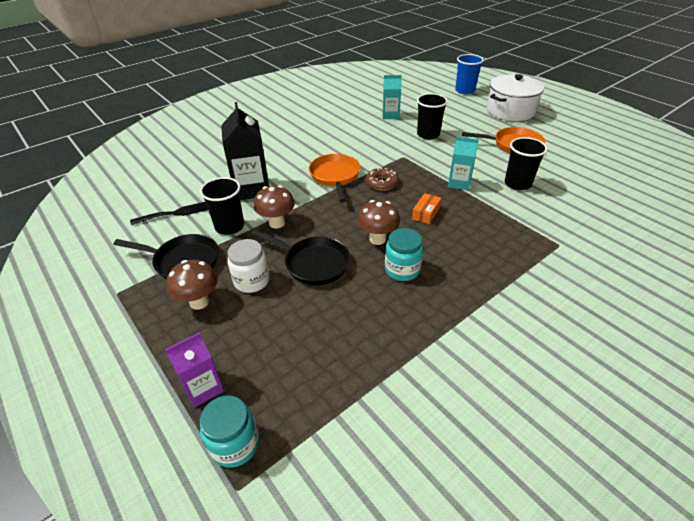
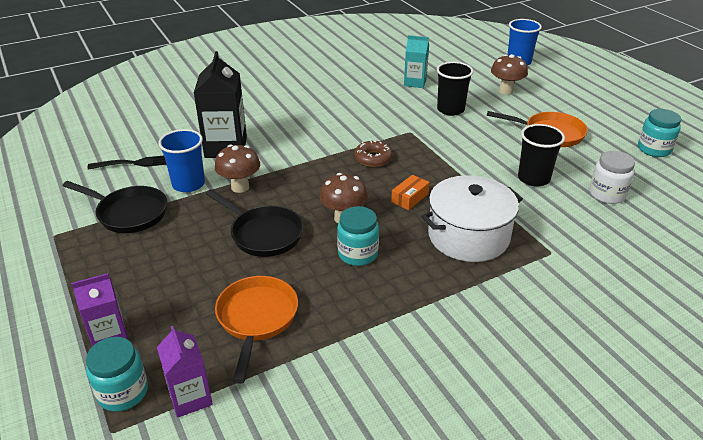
camera: 10 degrees right, 5 degrees down
brown mushroom [167,260,218,310] -> brown mushroom moved to [491,54,528,95]
black cup [200,177,244,235] -> blue cup [158,129,205,192]
white jar [228,239,270,293] -> white jar moved to [590,151,635,204]
orange pan [309,154,360,202] -> orange pan moved to [215,276,298,384]
turquoise carton [448,136,479,190] -> none
white pot [487,74,544,121] -> white pot moved to [421,175,523,262]
none -> purple carton [157,326,213,418]
none -> turquoise jar [638,109,681,157]

